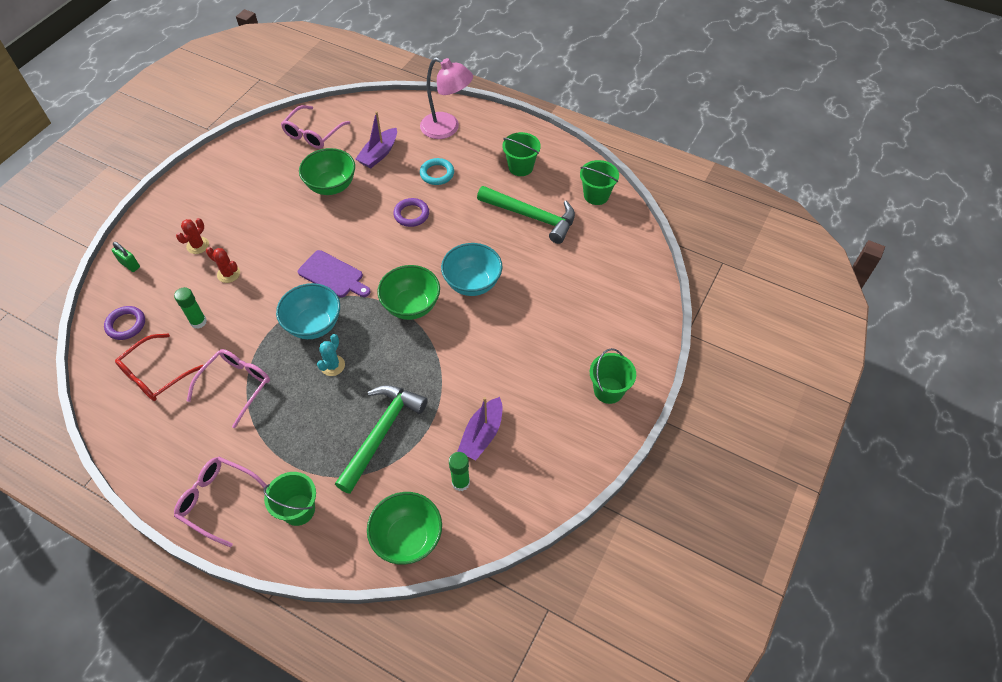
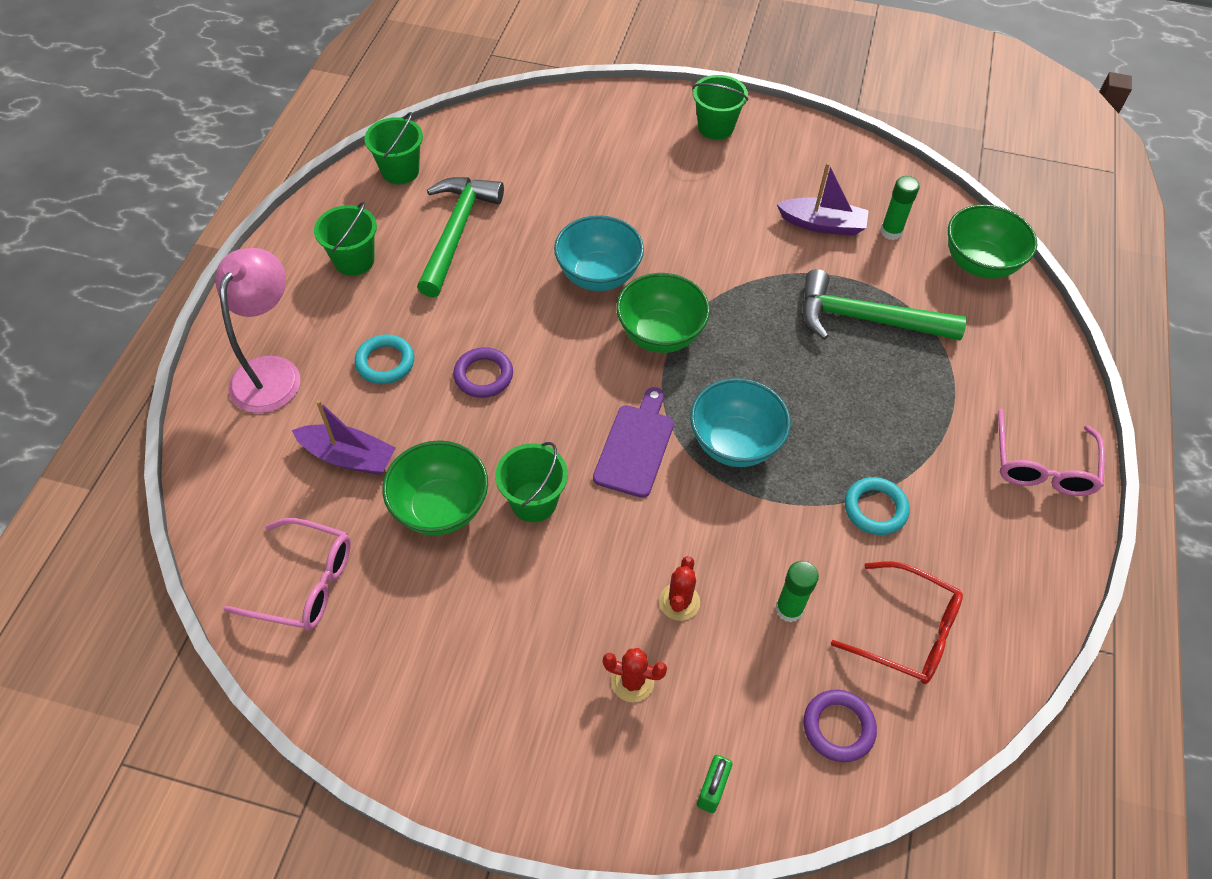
camera: 105 degrees left, 0 degrees up
pink glasses [187,349,270,428] -> turquoise ring [845,477,909,535]
green bucket [264,472,316,526] -> green bucket moved to [495,442,568,522]
turquoise cactus [317,334,345,376] -> none

